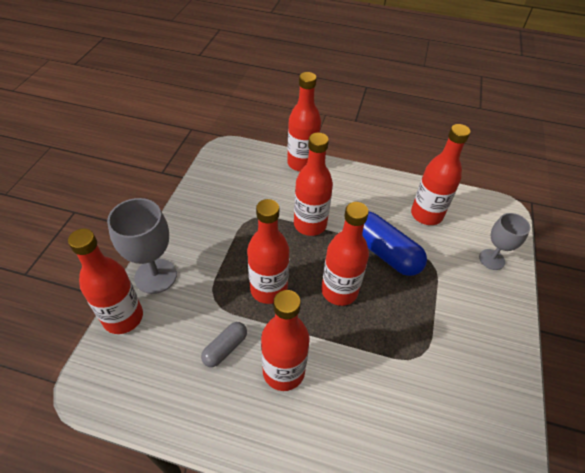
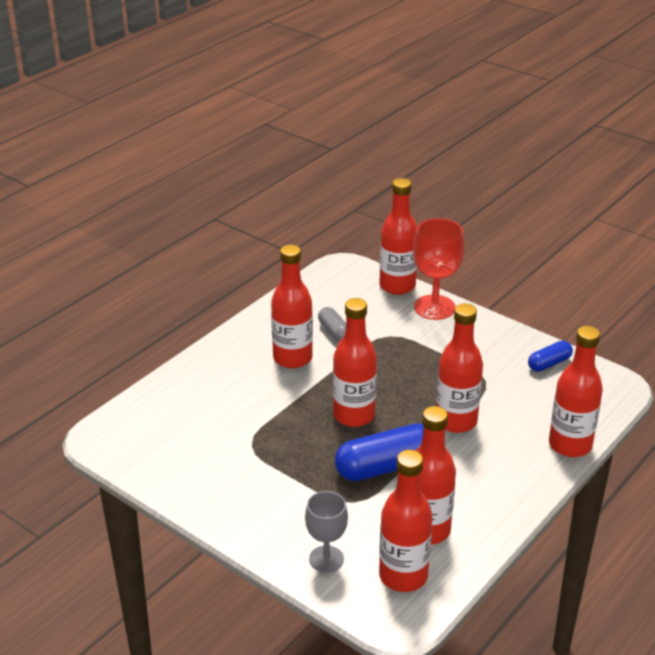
camera: 115 degrees right, 15 degrees down
grey goblet [107,198,177,294] -> red goblet [413,218,465,320]
red bottle [247,199,289,304] -> red bottle moved to [379,450,433,592]
none -> blue capsule [528,341,573,372]

